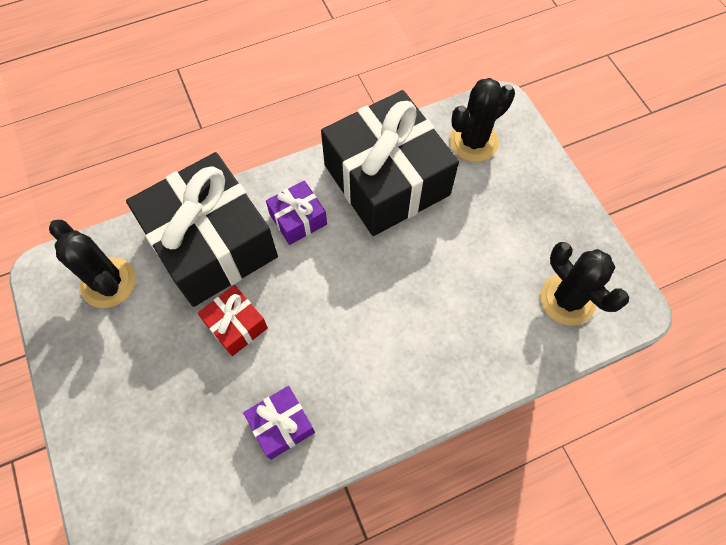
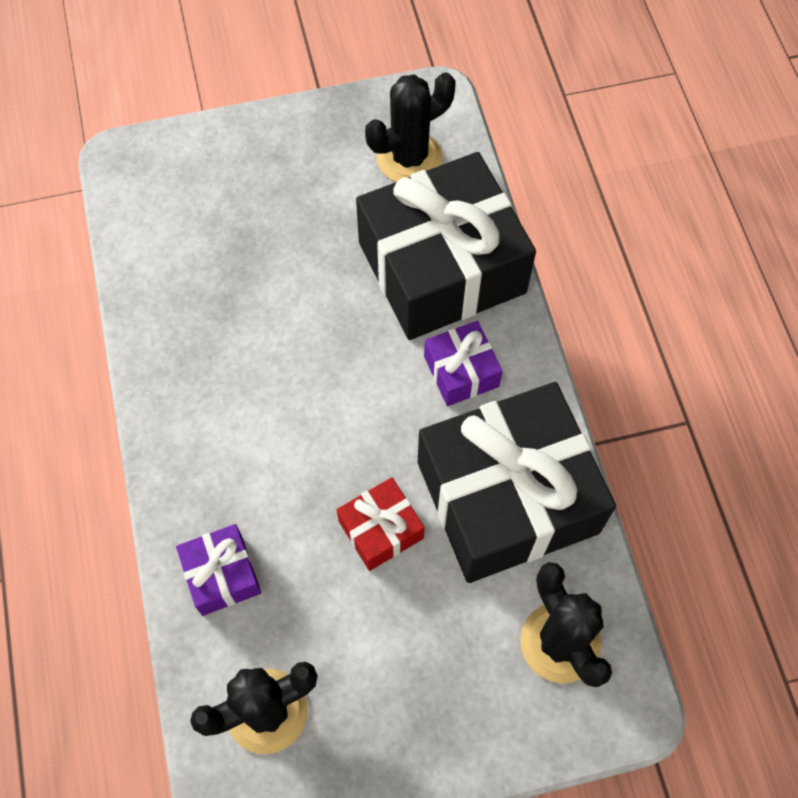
camera: 100 degrees right, 0 degrees up
red gift [198,285,268,356] -> red gift moved to [337,477,425,571]
purple gift [243,386,315,460] -> purple gift moved to [176,524,261,616]

